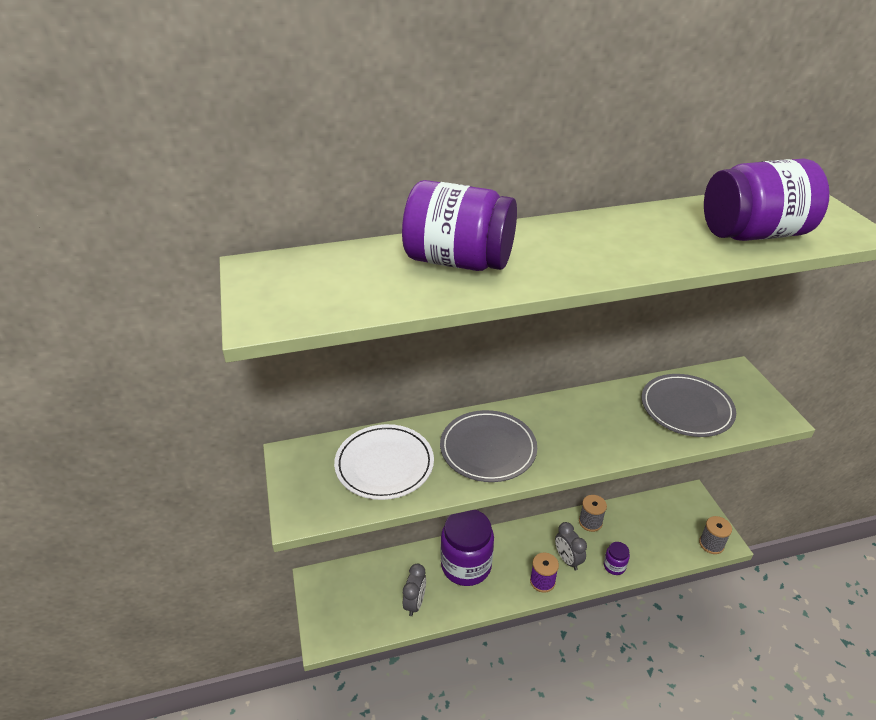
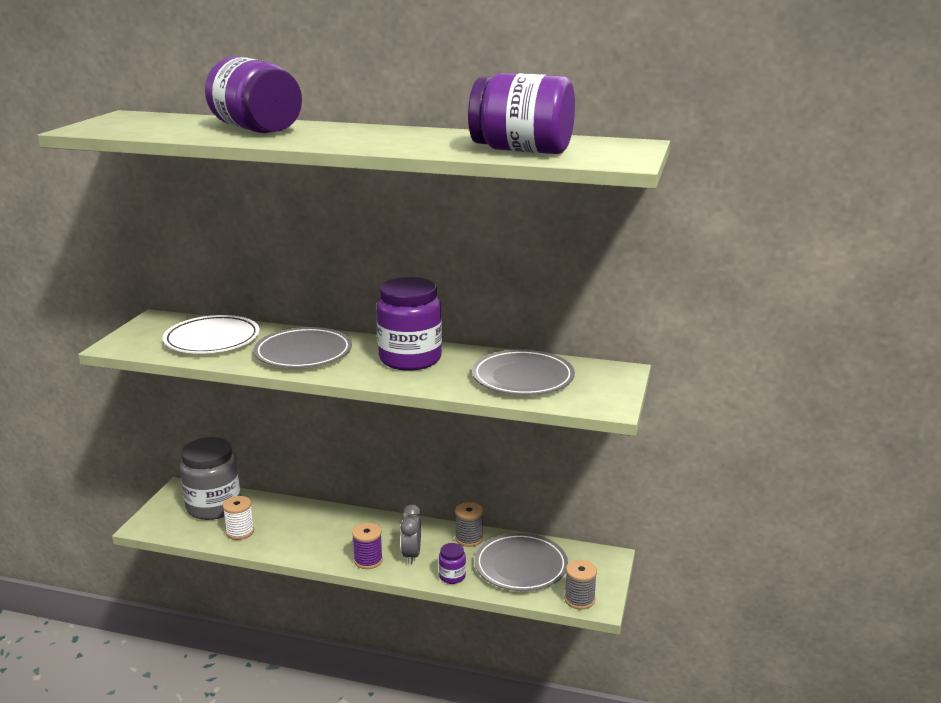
camera: 30 degrees right, 15 degrees down
grey clock [403,564,426,616] -> white spool [223,496,254,540]
purple jar [441,510,494,586] -> purple jar moved to [376,277,442,371]
none -> grey jar [180,437,241,520]
none -> grey plate [475,533,568,591]

